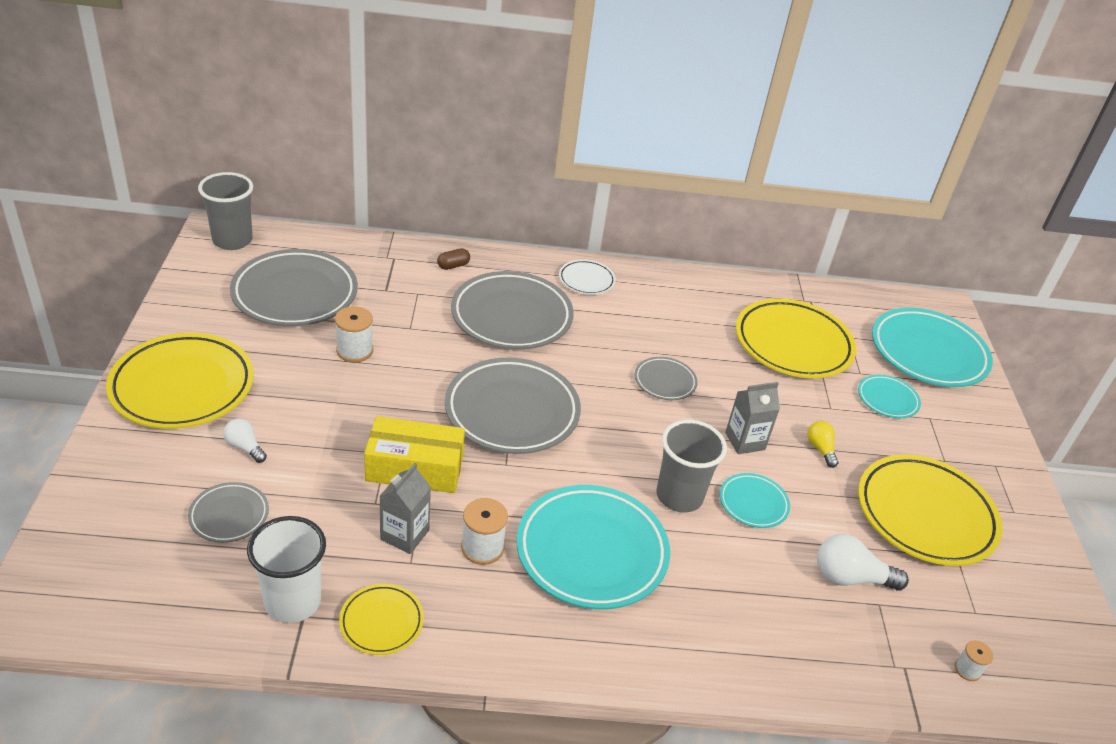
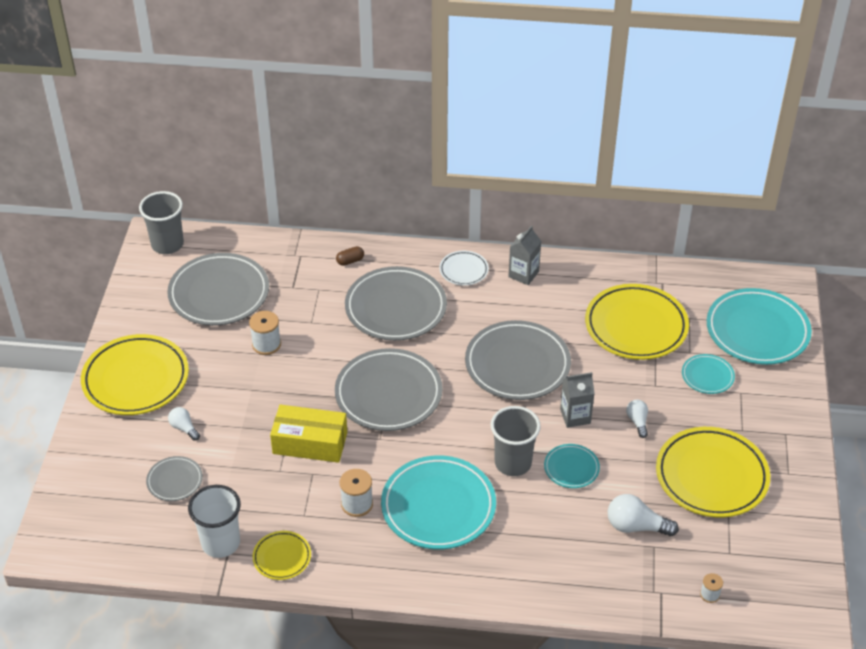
camera: 10 degrees right, 5 degrees up
grey carton [379,463,431,554] -> grey carton moved to [508,226,541,285]
grey plate [634,357,698,400] -> grey plate [465,320,571,400], size x2.02
yellow light bulb [807,421,838,468] -> white light bulb [626,399,648,438]

